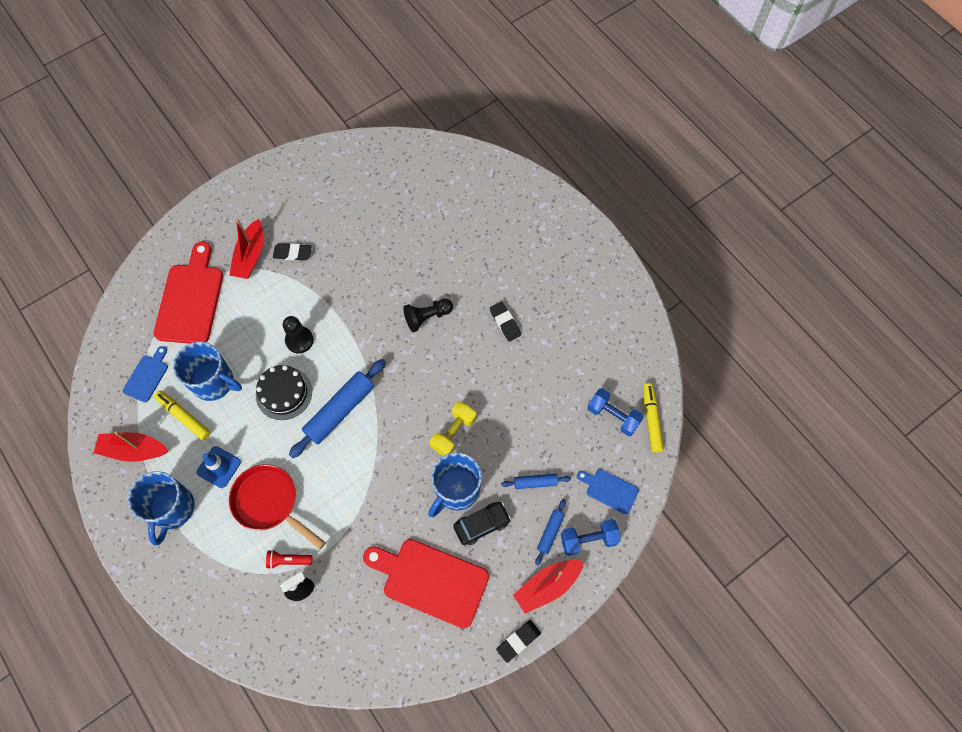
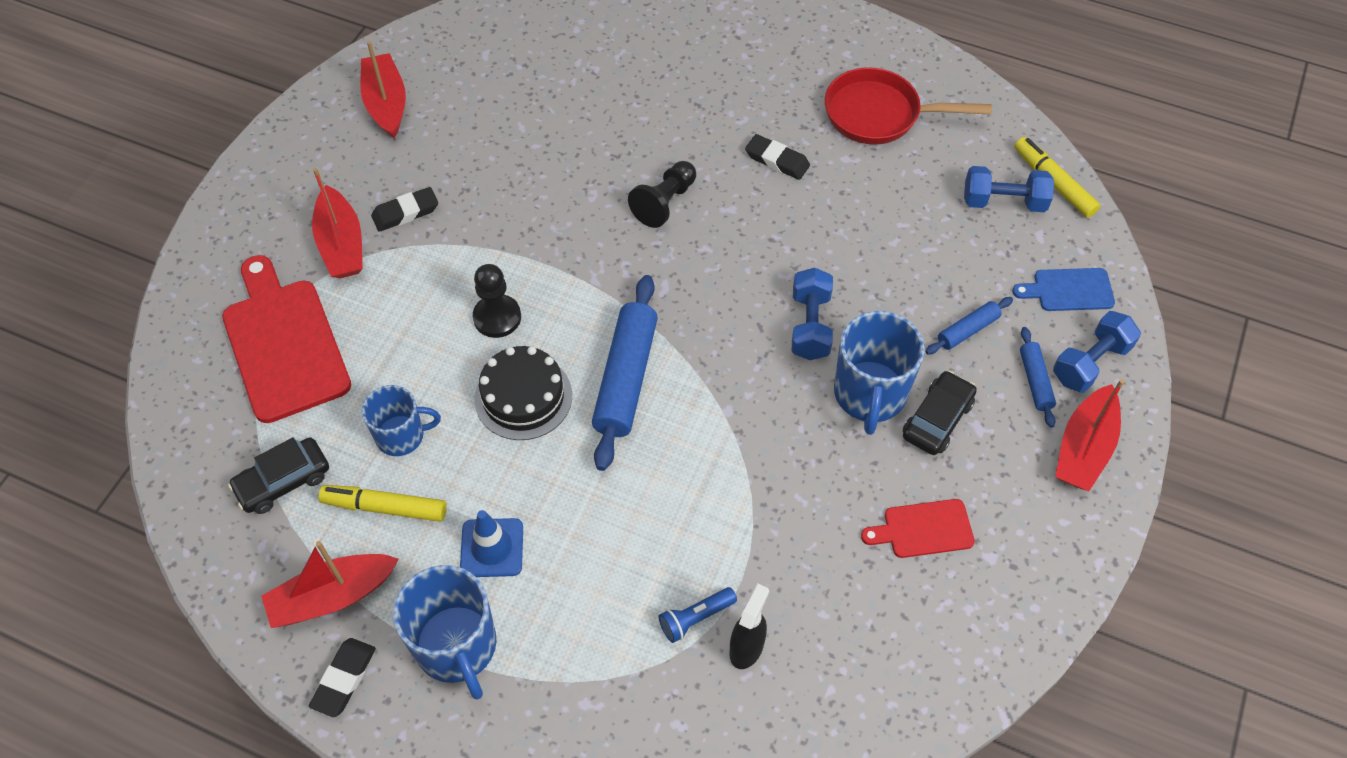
camera: 30 degrees left, 10 degrees down
blue cutting board [123,346,168,402] -> black car [228,437,329,514]
blue mug [173,342,242,401] -> blue mug [362,385,441,456], size x0.64
red pan [229,464,326,549] -> red pan moved to [825,67,992,145]
red flashlight [266,550,312,569] -> blue flashlight [659,587,737,643]
red cutting board [363,539,489,628] -> red cutting board [861,499,975,558], size x0.51
yellow dumbbell [430,402,476,456] -> blue dumbbell [792,268,833,360]
black eraser [496,620,541,663] -> black eraser moved to [309,638,376,717]
none -> red boat [361,41,406,138]

